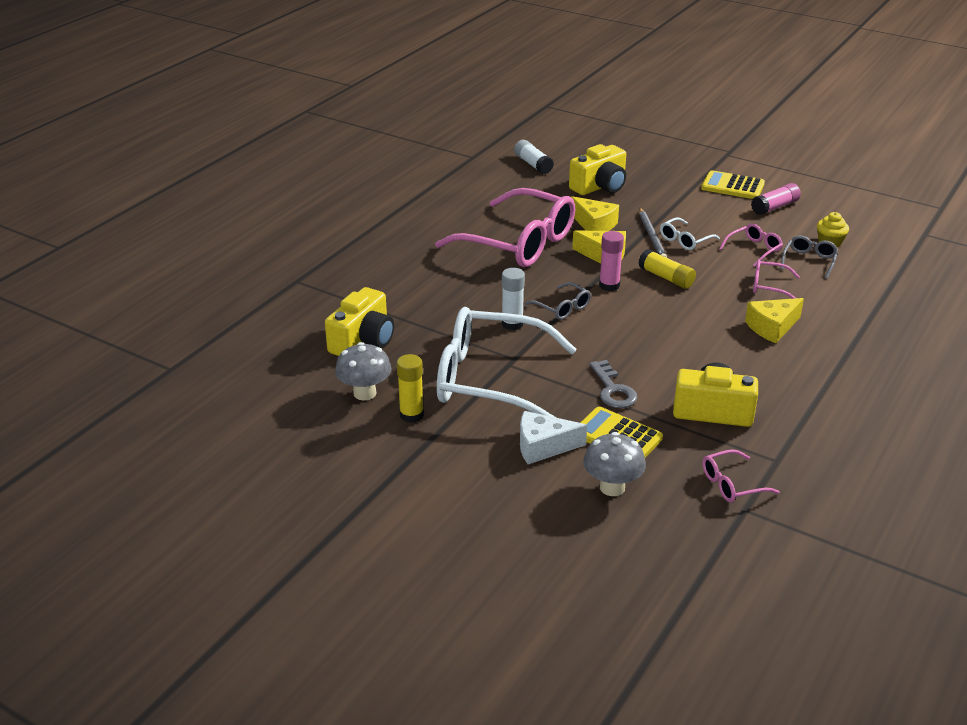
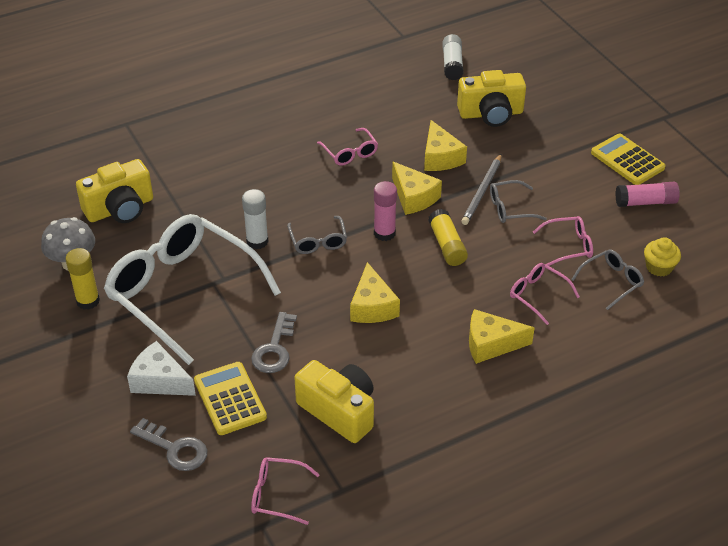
camera: 30 degrees right, 10 degrees up
pink glasses [435,188,575,267] -> pink glasses [317,128,378,166], size x0.42
grey mushroom [583,432,646,496] -> grey key [130,418,207,471]
white glasses [660,217,720,250] -> grey glasses [490,180,547,223]
none -> yellow cheese [350,262,400,323]

